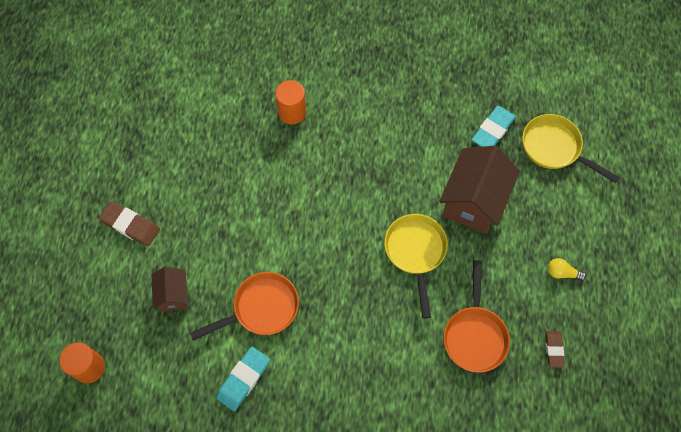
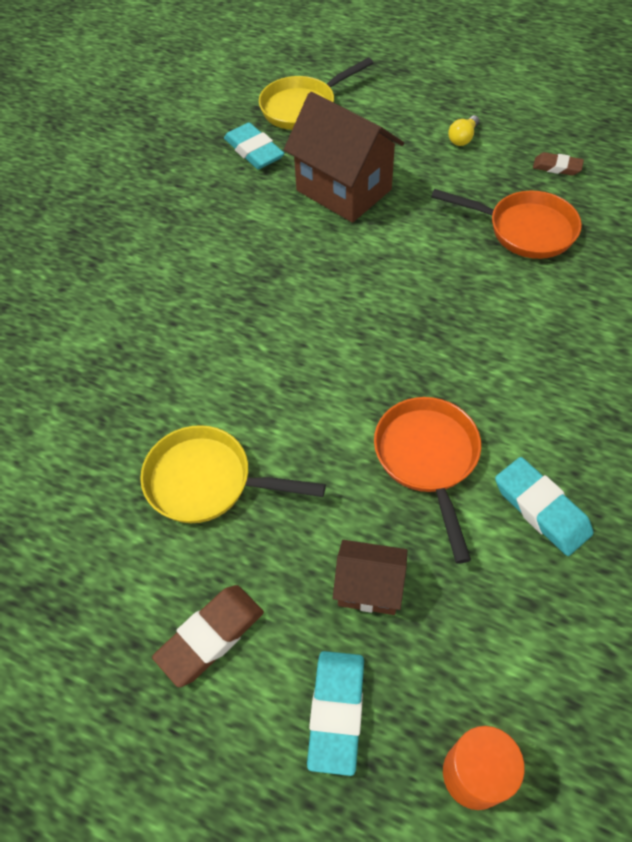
camera: 70 degrees left, 10 degrees down
orange cylinder [275,80,306,124] -> none
yellow pan [384,214,448,319] -> yellow pan moved to [140,425,326,523]
none -> turquoise eraser [307,651,364,776]

